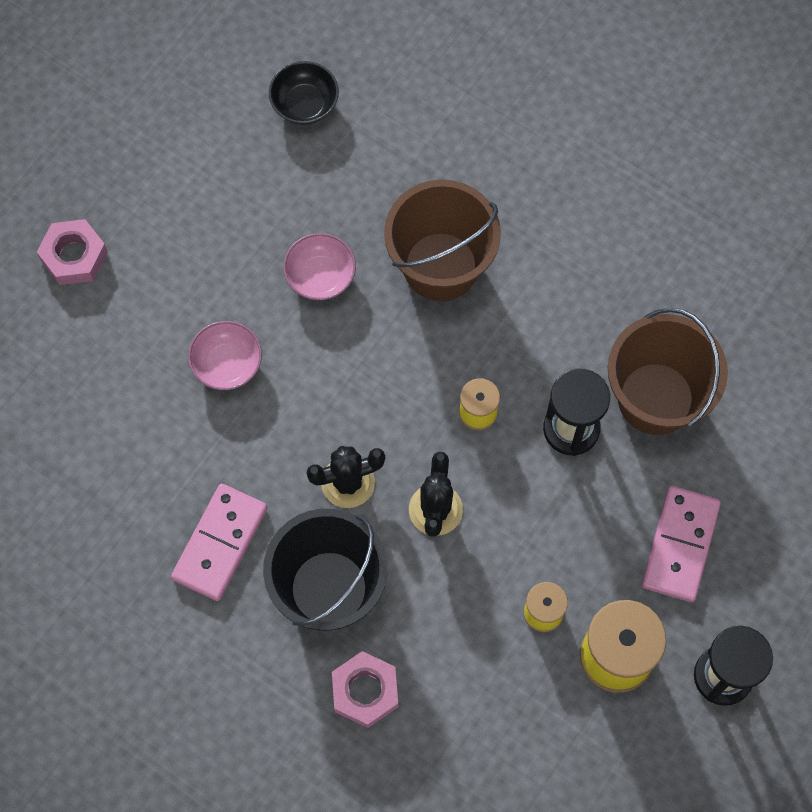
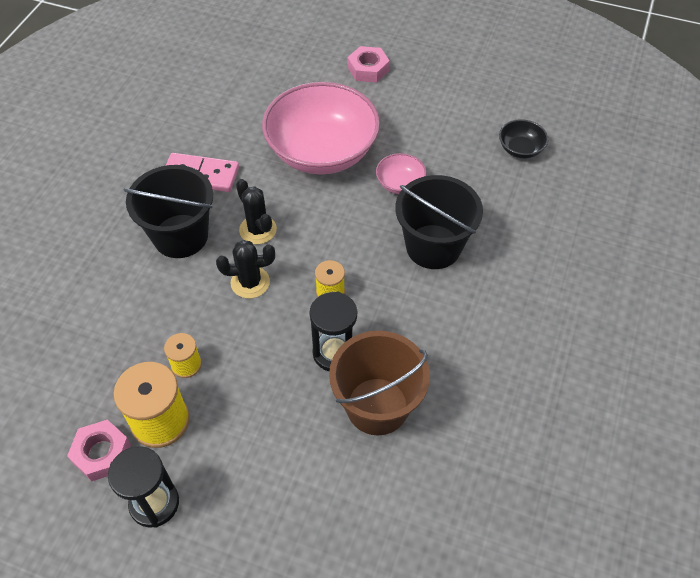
camera: 75 degrees right, 15 degrees down
pink bowl [188,321,262,390] -> pink bowl [262,82,380,174], size x2.34
pink nut [332,651,398,728] -> pink nut moved to [67,420,131,481]
brown bucket [384,180,501,301] -> black bucket [395,175,483,269]
pink domino [642,486,721,602] -> none

